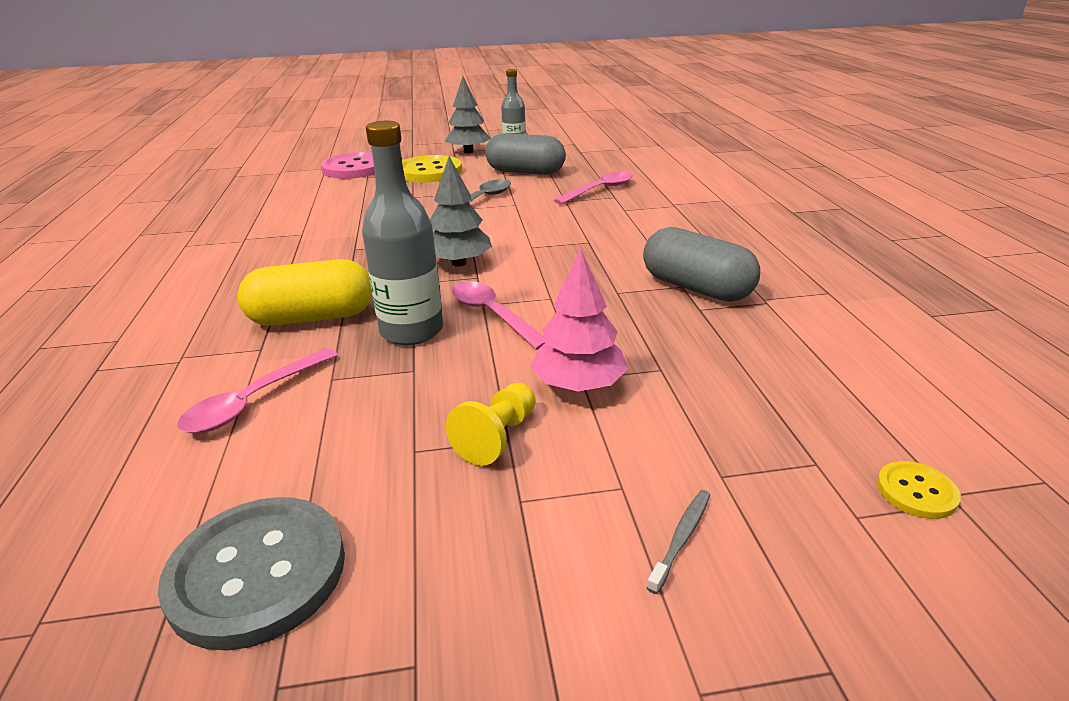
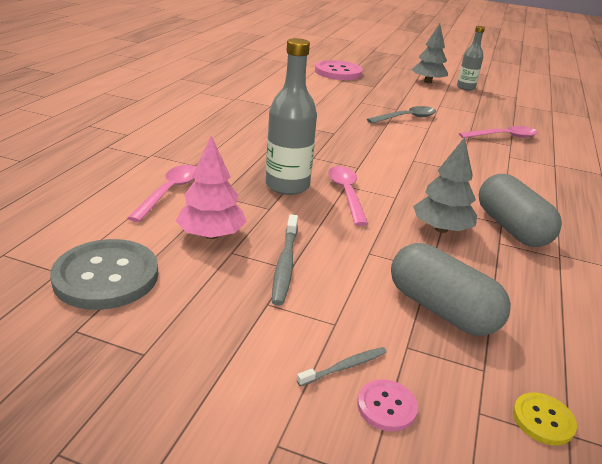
camera: 25 degrees right, 0 degrees up
pink spoon [177,348,338,433] -> pink spoon turned 135 degrees clockwise [127,165,196,222]
yellow capsule [238,259,372,326] -> none
yellow button [402,155,462,182] -> none
grey tree [430,156,492,267] -> grey tree moved to [413,137,477,233]
yellow pawn [446,383,536,466] -> grey toothbrush [272,214,298,306]
grey capsule [485,133,566,175] -> grey capsule moved to [391,243,511,336]
pink tree [530,248,628,392] -> pink tree moved to [176,136,247,239]
none -> pink button [357,379,418,432]

